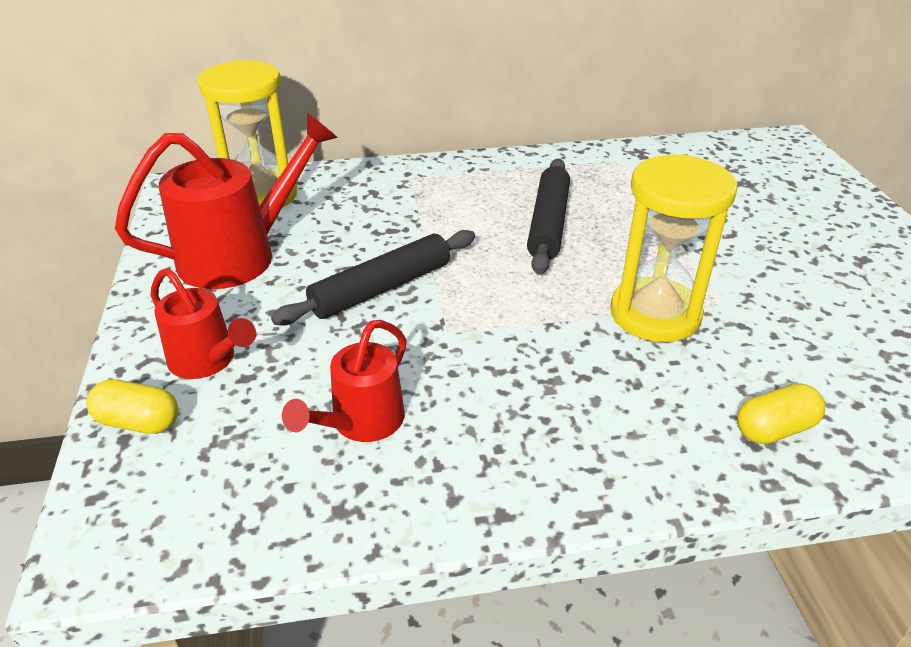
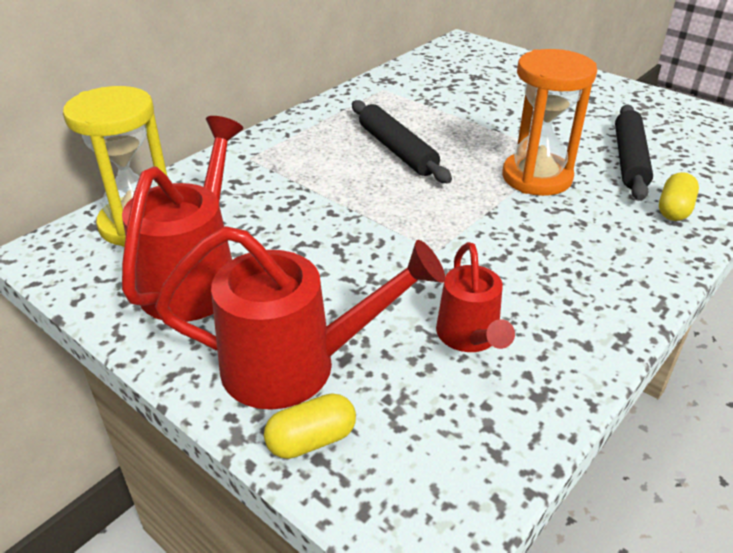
camera: 40 degrees left, 0 degrees up
red watering can [151,268,256,379] -> red watering can [155,226,445,410], size x1.68
black rolling pin [271,230,475,325] -> black rolling pin moved to [615,104,653,201]
yellow hourglass [610,154,738,342] -> orange hourglass [502,49,597,196]

